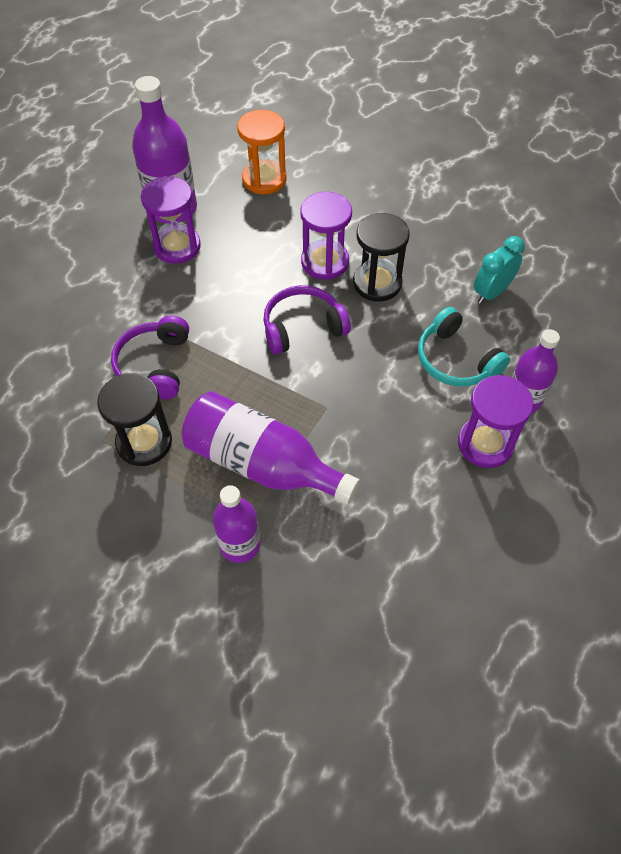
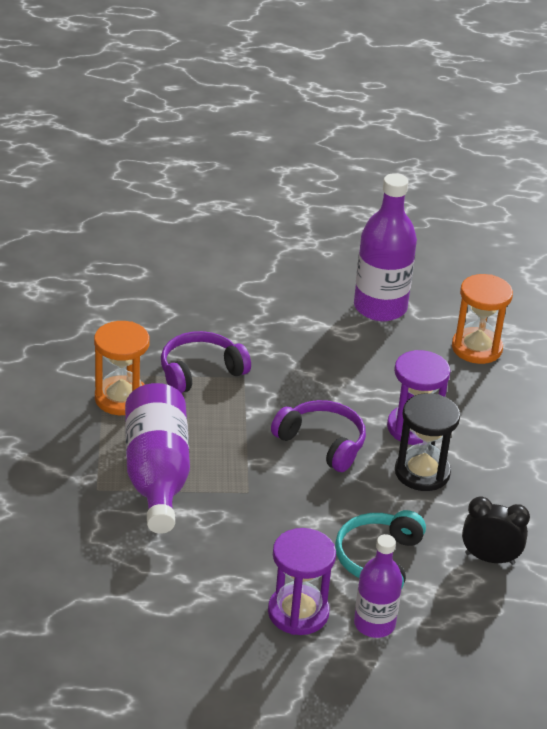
camera: 55 degrees right, 20 degrees down
black hourglass [97,373,172,466] -> orange hourglass [94,321,150,415]
purple hourglass [141,176,201,264] -> none
purple bottle [213,485,260,563] -> none
turquoise clock [474,236,525,304] -> black clock [462,496,530,565]

